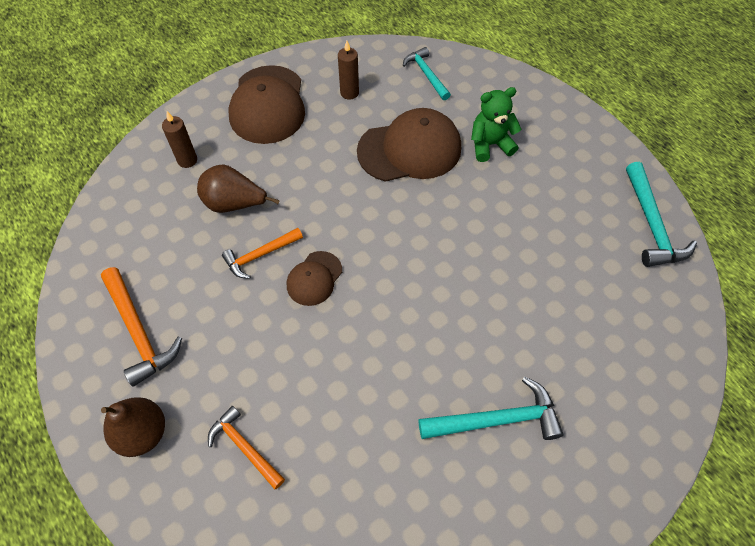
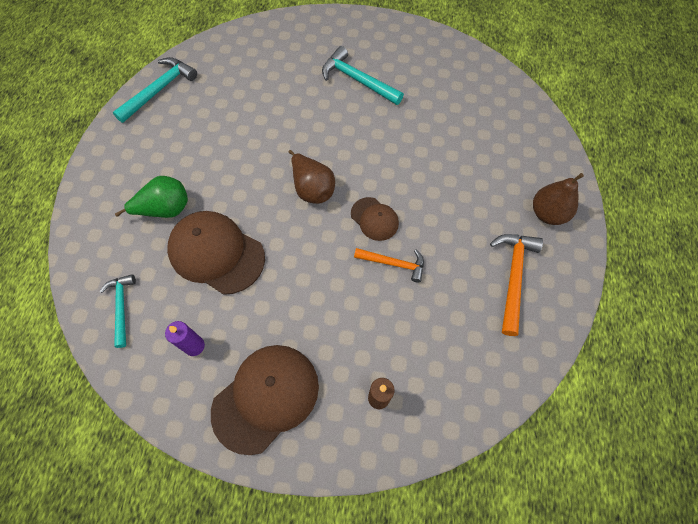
camera: 135 degrees left, 5 degrees up
brown pear [197,164,280,213] -> brown pear moved to [289,150,335,204]
orange hammer [208,406,285,489] -> none
brown cap [287,251,342,306] -> brown cap turned 60 degrees clockwise [351,197,399,241]
brown candle [338,41,359,100] -> purple candle [165,321,205,356]
turquoise hammer [403,47,451,100] -> turquoise hammer turned 150 degrees clockwise [99,274,136,348]
green teddy bear [471,87,522,162] -> green pear [115,176,188,218]

